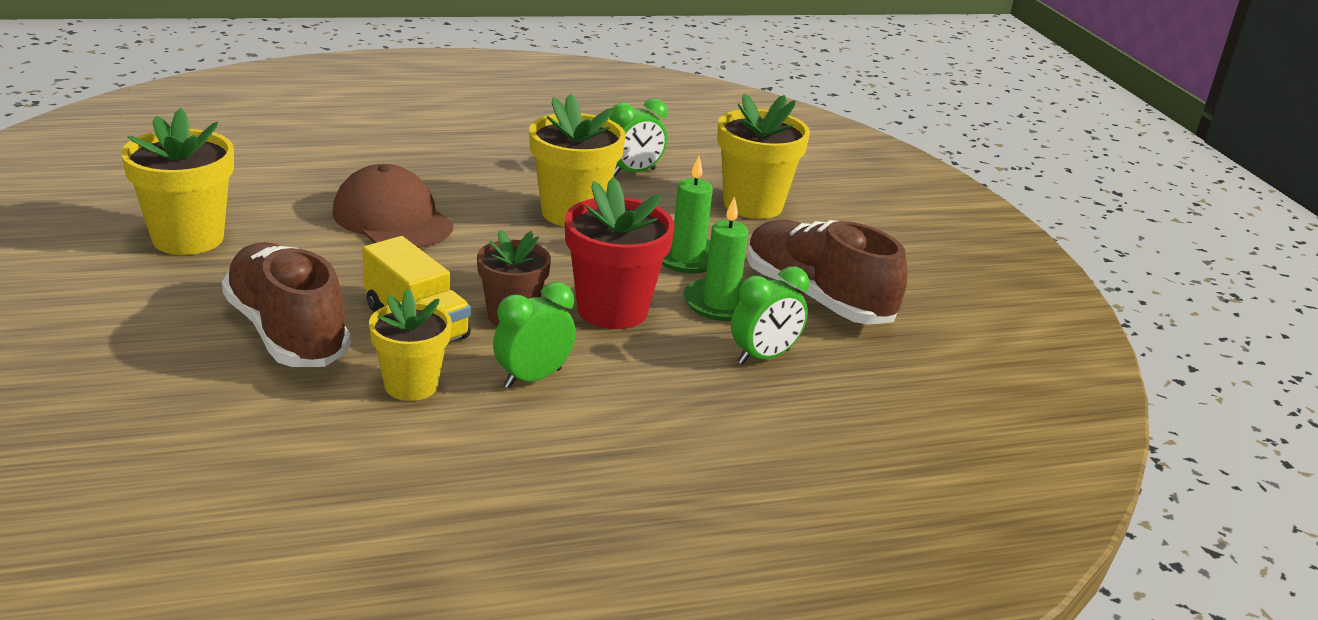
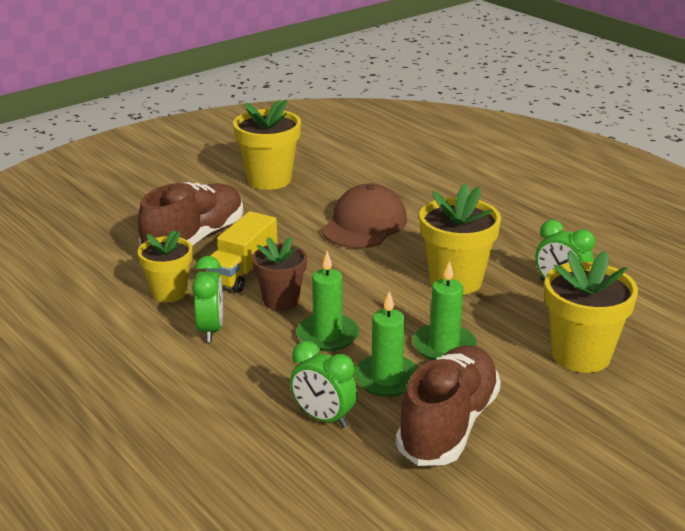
camera: 70 degrees right, 0 degrees up
green clock [493,282,576,388] -> green clock turned 60 degrees clockwise [192,256,223,342]
red flower pot [565,177,675,329] -> green candle [296,251,359,351]

